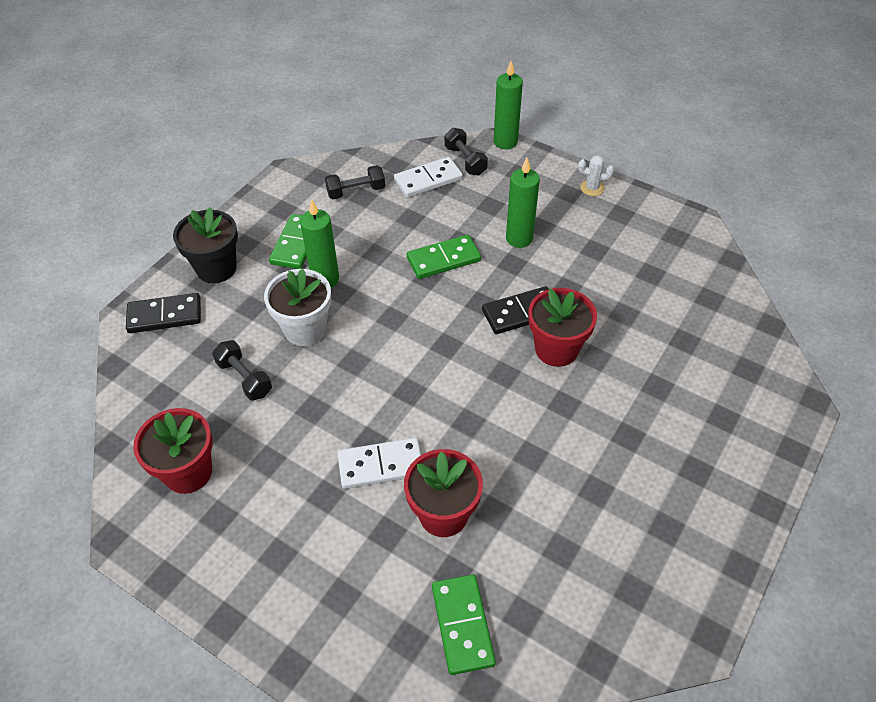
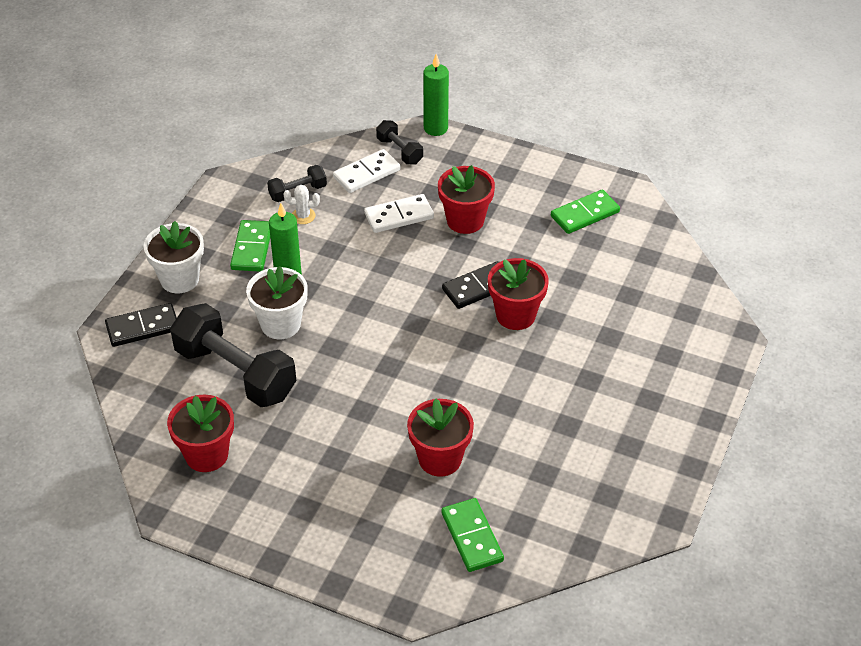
camera: 10 degrees left, 5 degrees down
black flower pot [173,207,238,283] -> white flower pot [143,221,204,294]
black dumbbell [212,340,272,400] -> black dumbbell [170,303,296,407], size x2.06
white domino [337,438,421,489] -> white domino moved to [364,194,434,233]
green domino [407,235,481,279] -> green domino moved to [551,190,620,234]
green candle [506,158,540,248] -> red flower pot [438,165,495,234]
white cactus [578,155,614,196] -> white cactus moved to [284,185,320,224]

